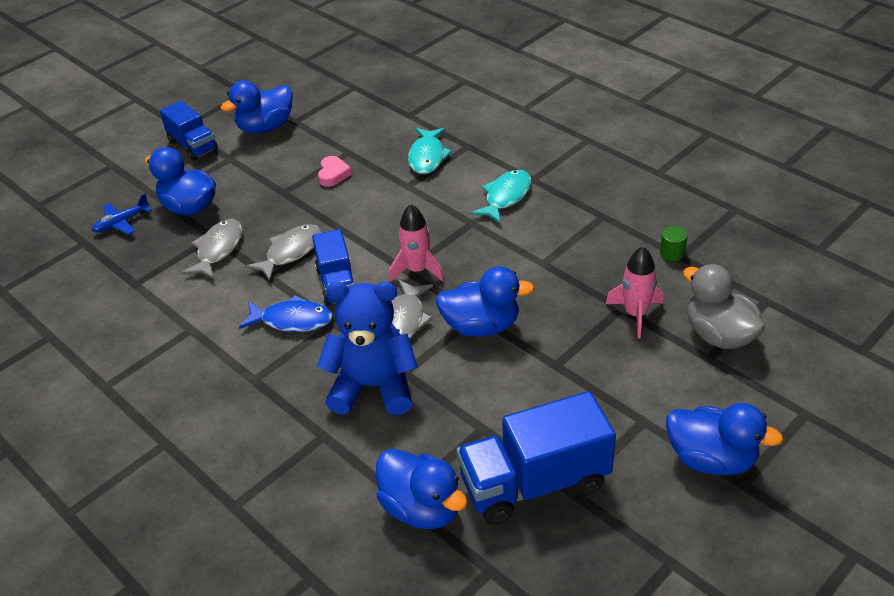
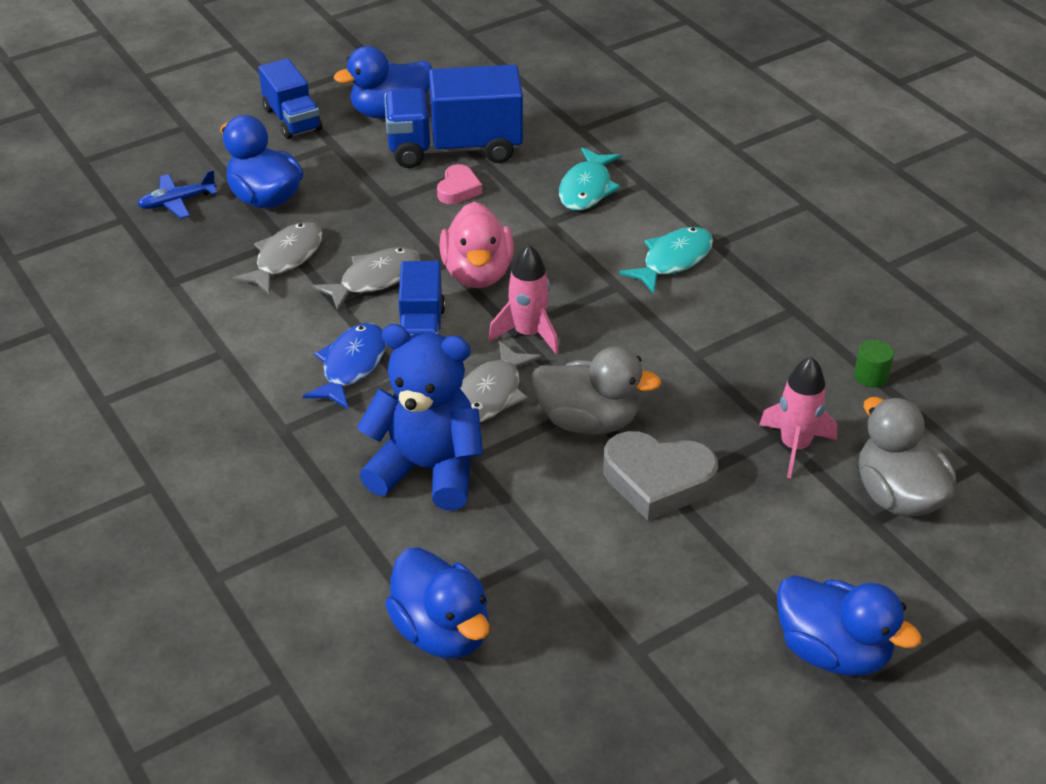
camera: 10 degrees right, 0 degrees up
blue fish [239,295,333,332] -> blue fish turned 90 degrees counterclockwise [303,323,386,409]
blue duck [435,266,535,337] -> grey duck [532,346,662,435]
blue truck [456,391,616,525] -> blue truck moved to [384,65,523,168]
none -> pink duck [439,202,514,288]
none -> grey heart [603,431,718,521]

